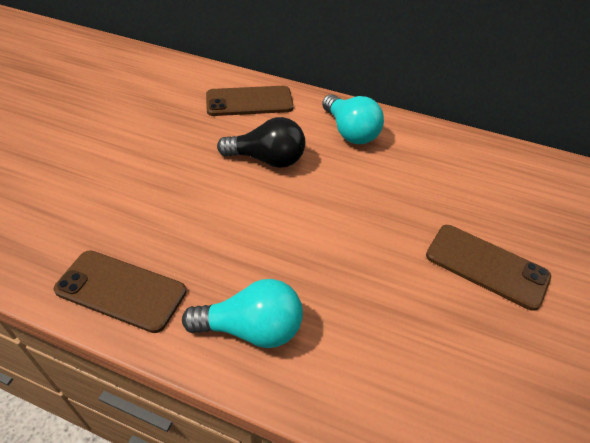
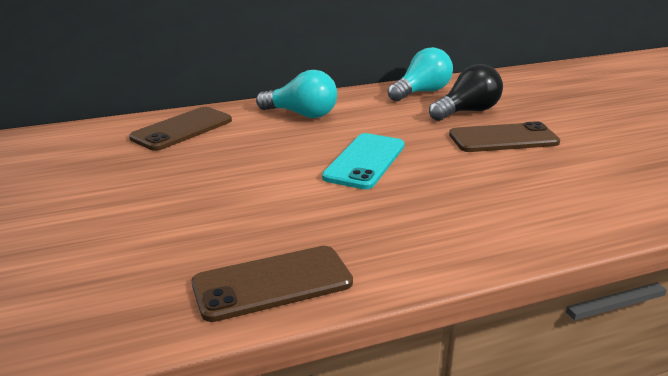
camera: 40 degrees left, 20 degrees down
turquoise light bulb [182,279,303,348] -> turquoise light bulb moved to [388,47,453,101]
black light bulb [217,117,305,168] -> black light bulb moved to [429,64,503,121]
none -> turquoise phone [322,133,405,189]

